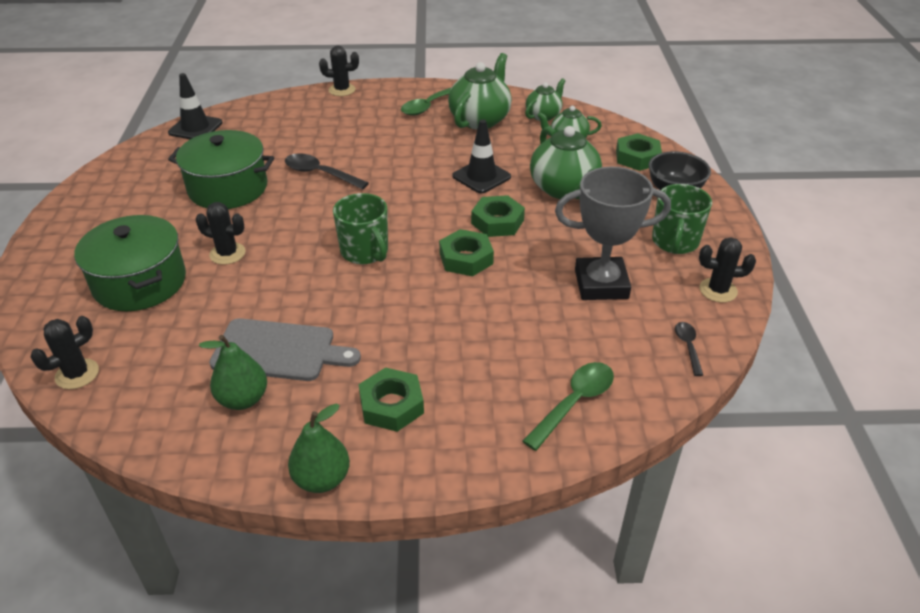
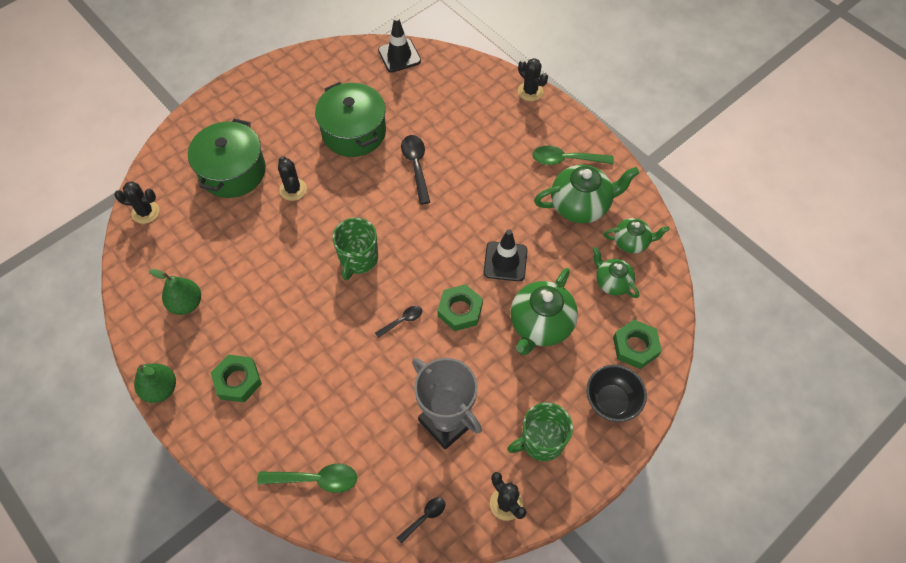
camera: 50 degrees right, 20 degrees up
grey cutting board [209,318,361,381] -> none
green nut [439,229,494,276] -> black spoon [375,306,422,338]

